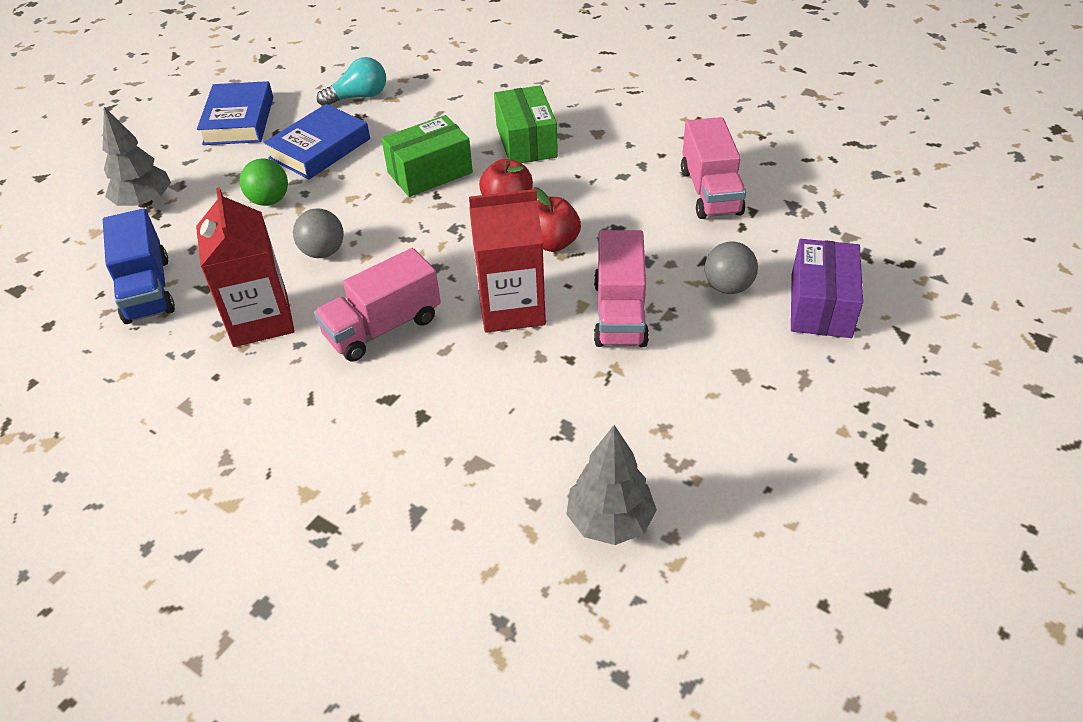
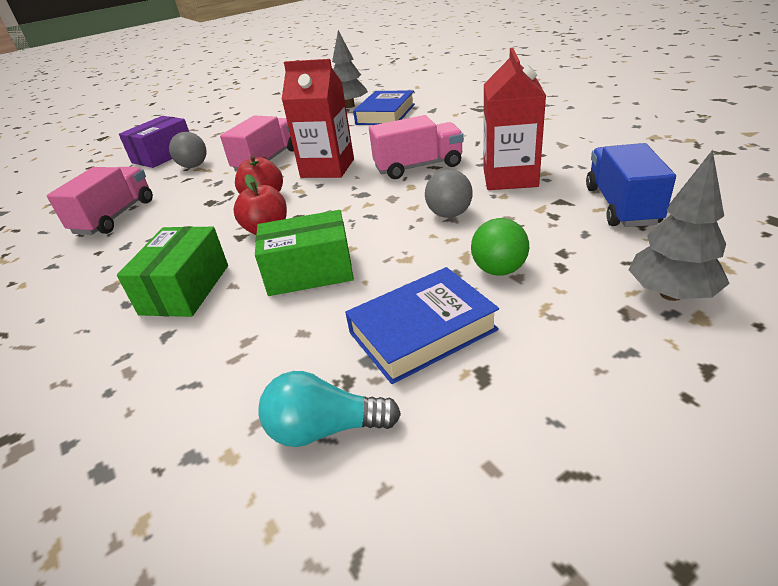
camera: 155 degrees left, 10 degrees down
blue book [197,81,273,145] -> blue book moved to [353,90,415,125]

